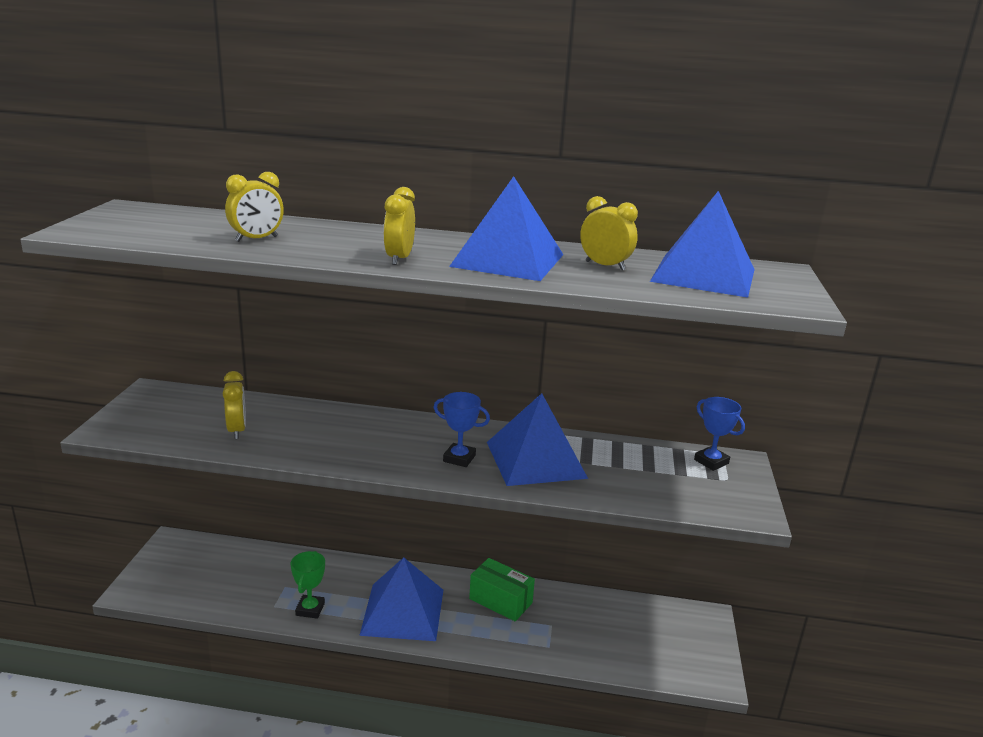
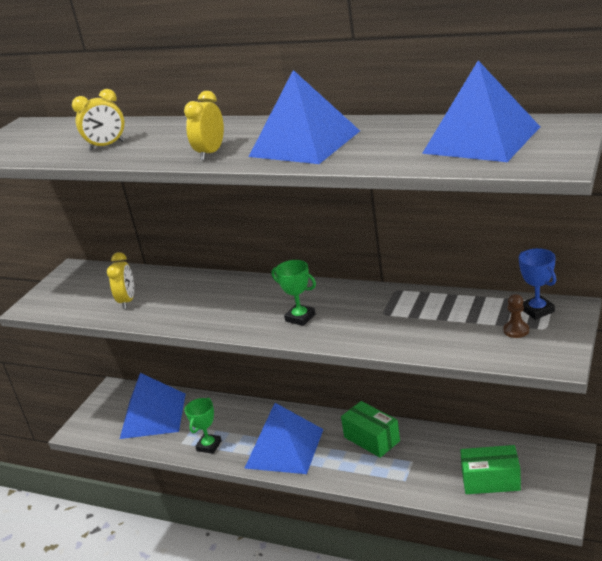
camera: 20 degrees right, 5 degrees up
blue trophy [433,392,490,467] -> green trophy [271,260,316,326]
blue pyramid [487,393,588,486] -> blue pyramid moved to [120,373,186,439]
yellow clock [580,196,638,270] -> none
none -> green box [460,445,521,494]
none -> brown pawn [503,294,529,338]

